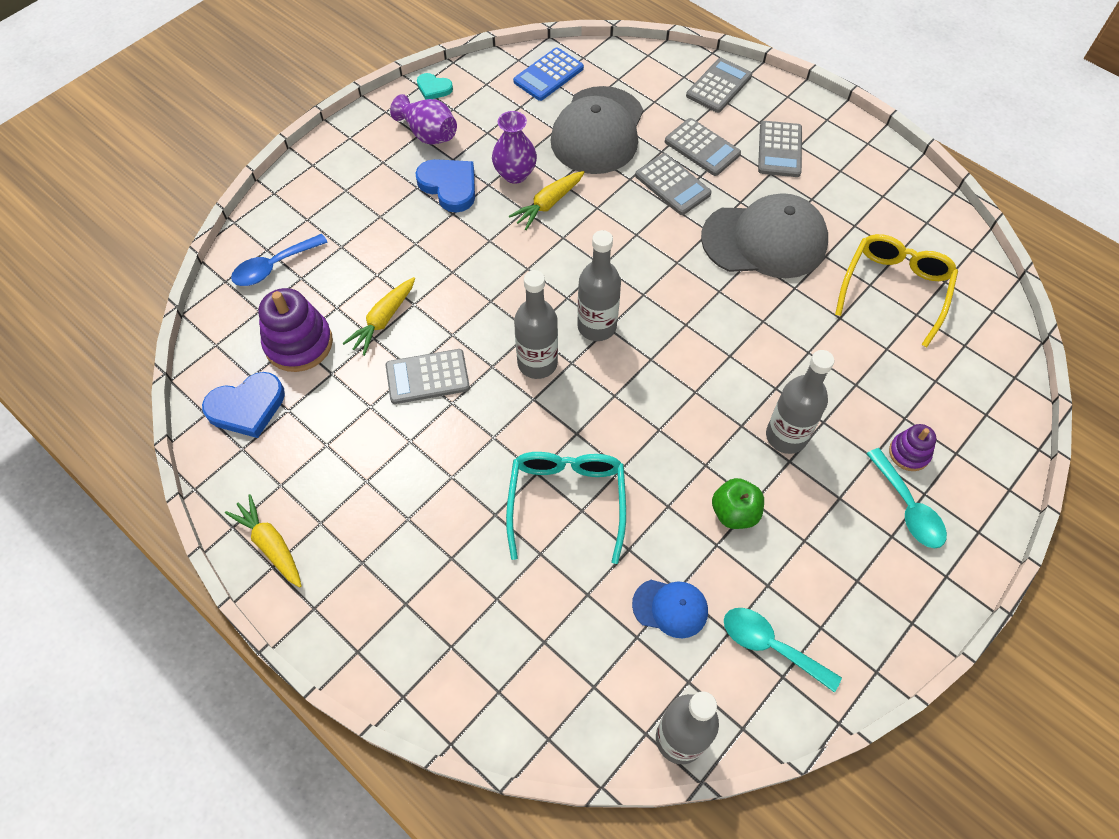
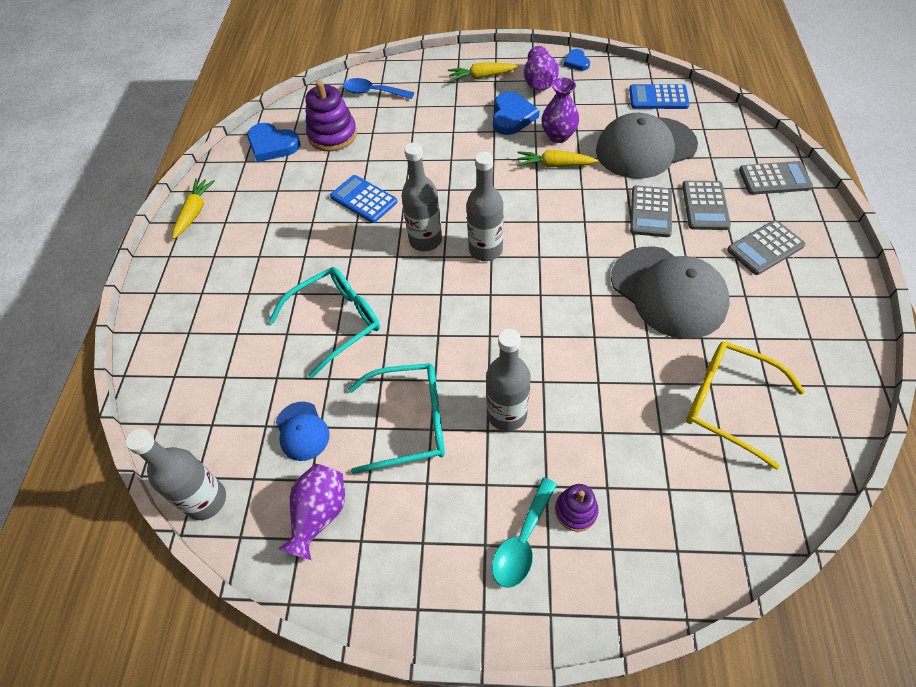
camera: 55 degrees right, 5 degrees down
yellow carrot [342,277,415,356] -> yellow carrot moved to [448,62,519,81]
grey calculator [386,349,470,404] -> blue calculator [330,175,397,223]
turquoise heart [417,73,453,100] -> blue heart [563,49,590,71]
green apple [712,478,764,529] -> turquoise glasses [348,363,445,474]
turquoise spoon [724,608,842,692] -> purple vase [278,464,345,560]
yellow glasses [835,234,958,347] -> yellow glasses turned 135 degrees counterclockwise [686,341,805,470]

